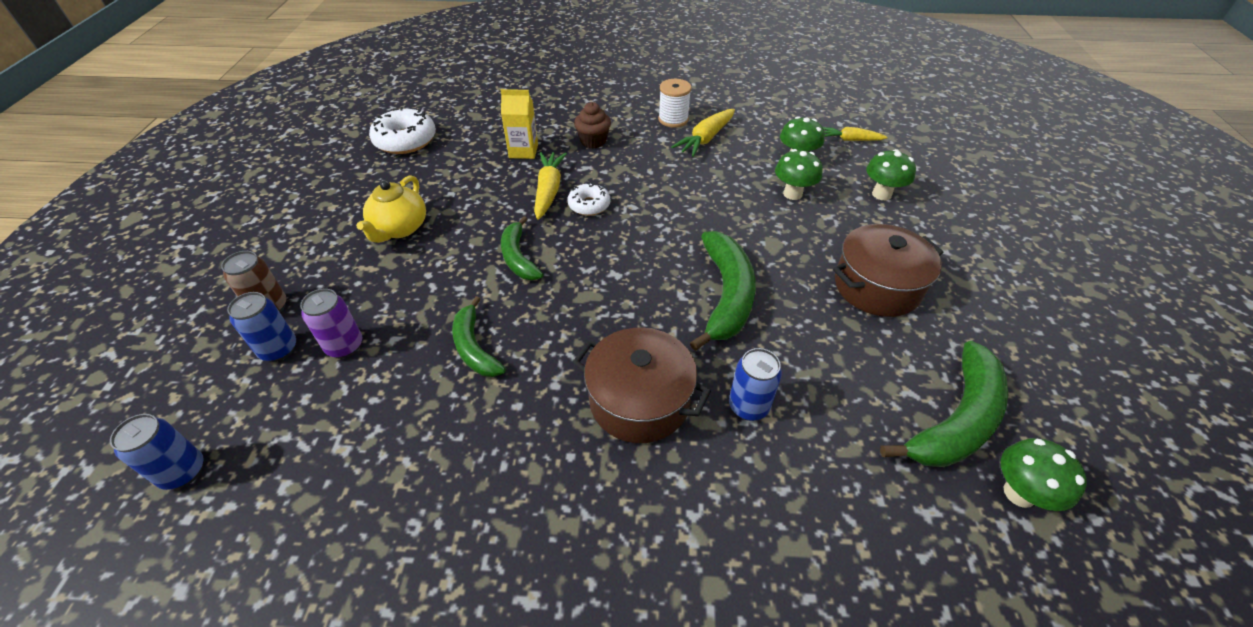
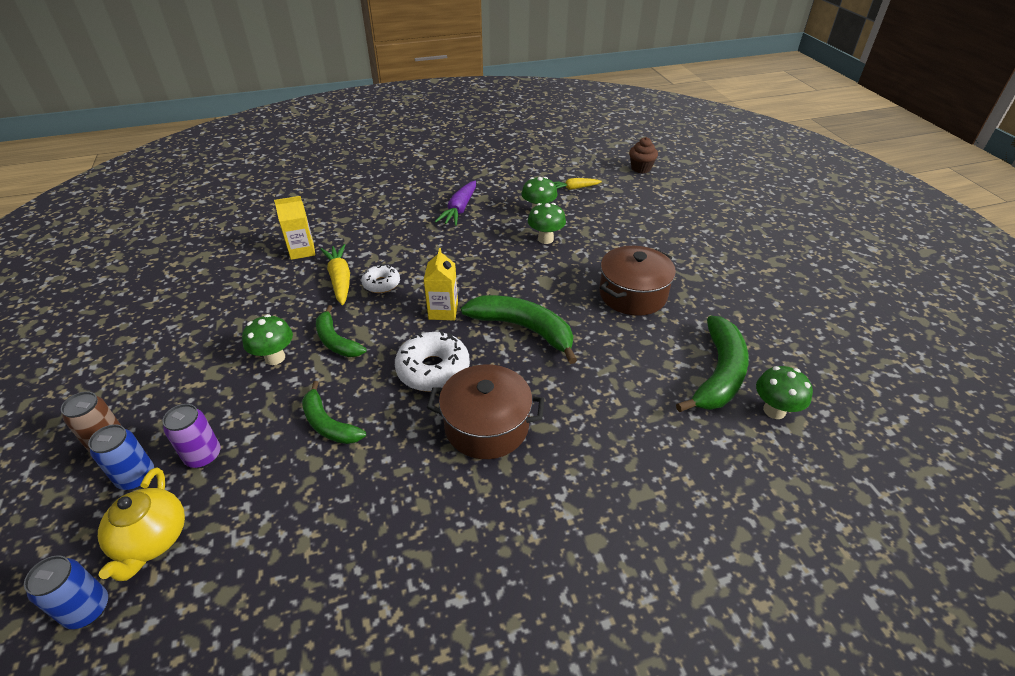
camera: 20 degrees left, 5 degrees down
yellow teapot [356,175,426,243] -> yellow teapot moved to [98,467,185,581]
white donut [369,107,436,154] -> white donut moved to [395,331,470,392]
brown cupcake [574,102,611,149] -> brown cupcake moved to [629,137,658,173]
white spool [658,79,691,128] -> none
yellow carrot [671,109,735,157] -> purple carrot [435,181,476,226]
green banana [690,231,756,351] -> green banana turned 45 degrees counterclockwise [461,295,577,364]
blue can [729,348,782,421] -> none
green mushroom [866,149,916,200] -> green mushroom moved to [242,314,293,365]
none -> yellow carton [423,248,458,321]

